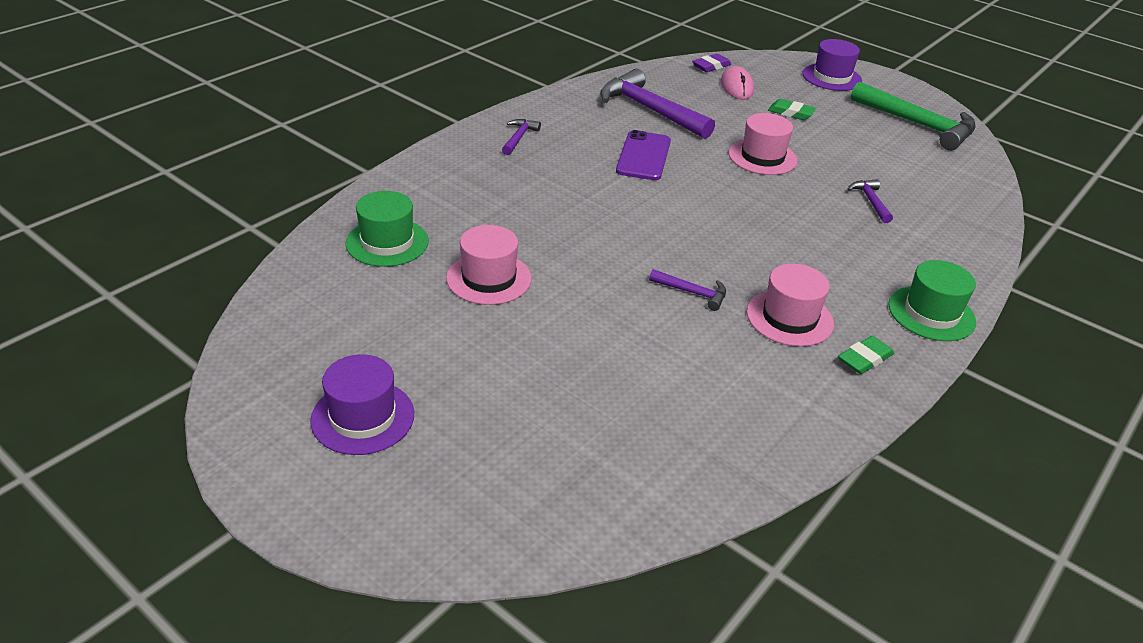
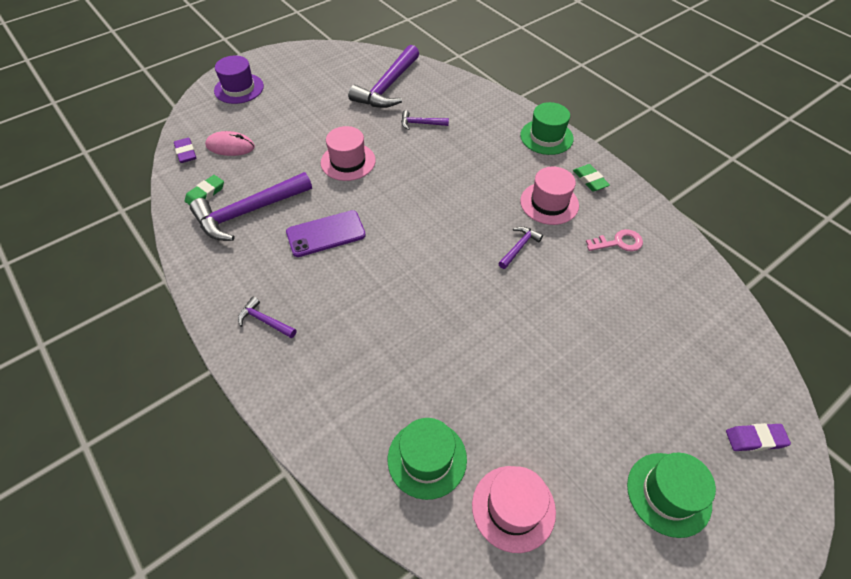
camera: 75 degrees left, 15 degrees up
purple hat [310,354,414,455] -> green hat [627,453,716,538]
pink hat [446,225,532,305] -> pink hat moved to [472,466,556,553]
purple phone [616,130,671,180] -> purple phone turned 45 degrees counterclockwise [286,210,366,257]
green eraser [768,99,816,120] -> green eraser moved to [185,175,224,205]
green hammer [851,82,976,150] -> none
none -> purple hammer [348,45,419,108]
none -> pink key [586,229,643,251]
none -> purple eraser [726,423,791,451]

